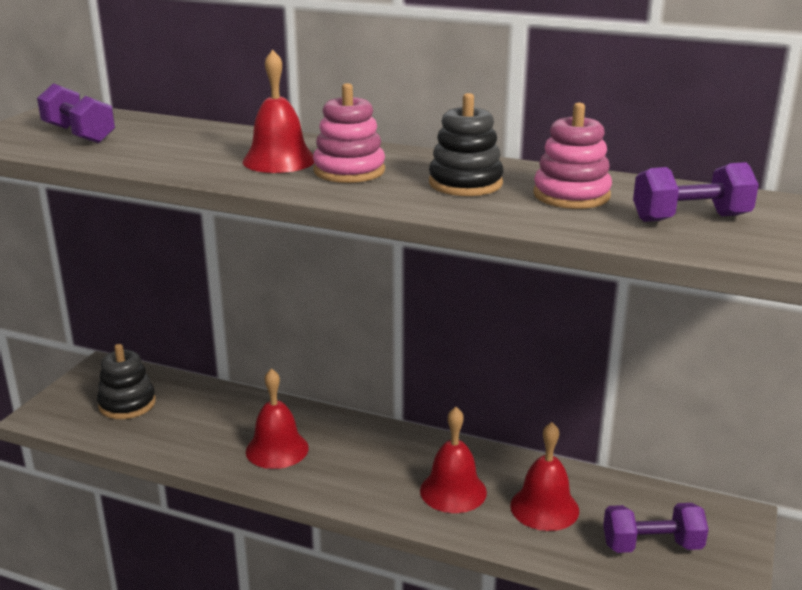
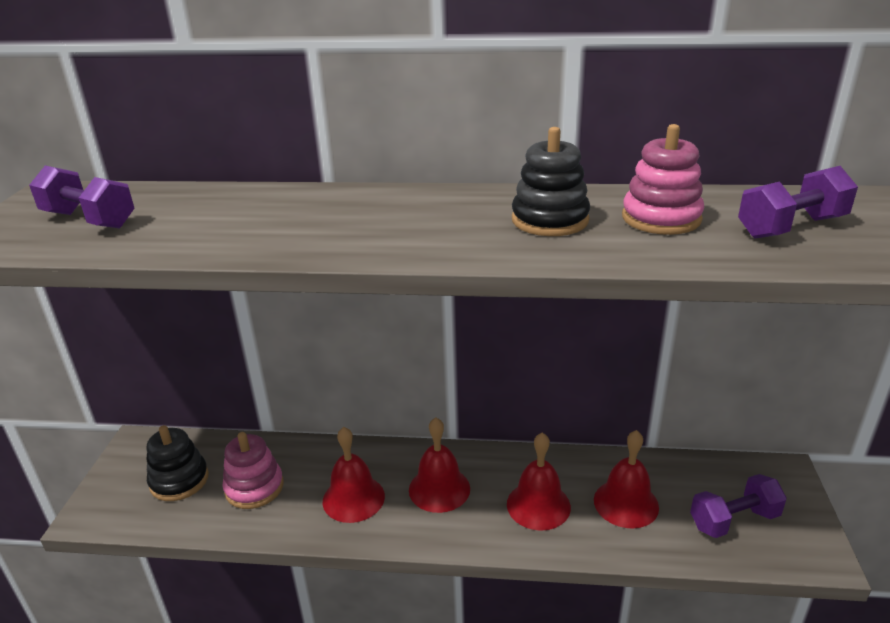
camera: 15 degrees left, 5 degrees up
red bell [243,50,314,173] -> red bell moved to [409,417,470,513]
pink stacking toy [313,83,385,183] -> pink stacking toy moved to [222,432,284,509]

